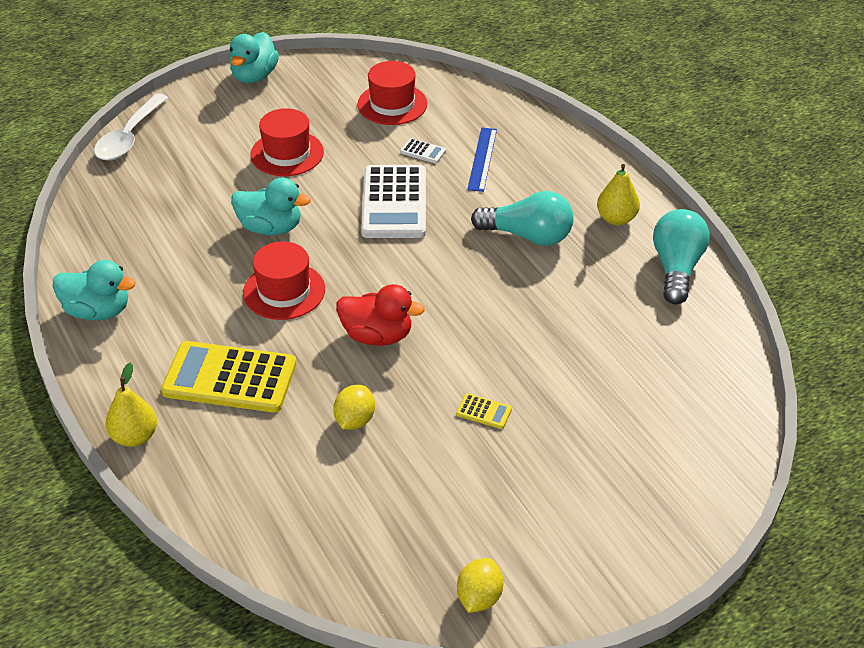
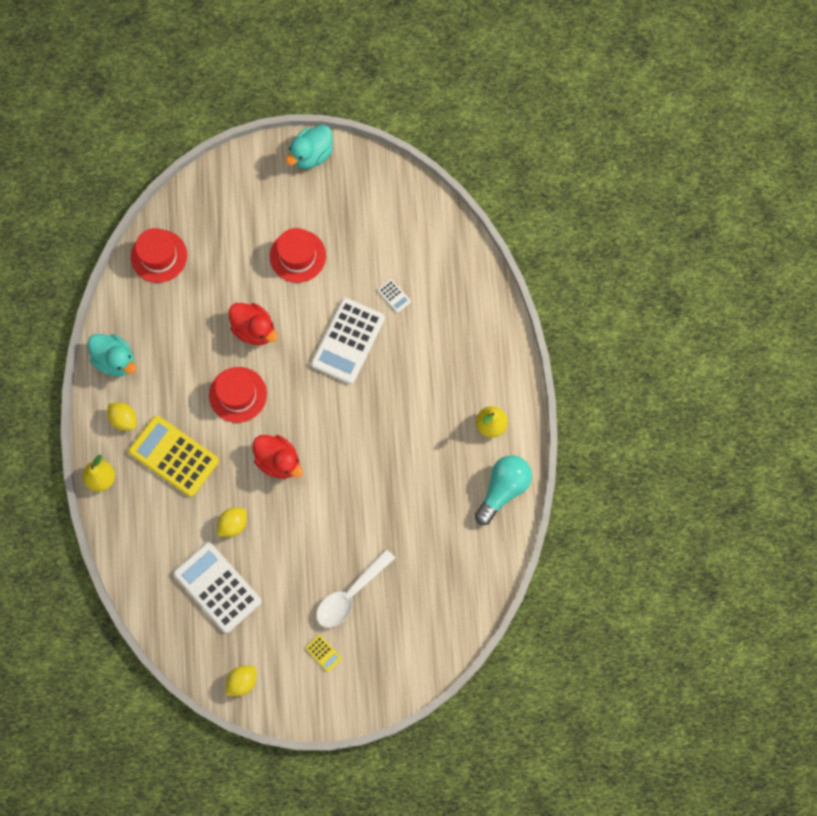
camera: 25 degrees right, 30 degrees up
white spoon [94,94,168,161] -> white spoon moved to [316,549,395,628]
turquoise duck [231,177,311,235] -> red duck [229,303,278,345]
red hat [357,61,427,125] -> red hat moved to [131,228,187,283]
yellow calculator [456,393,512,429] -> yellow calculator moved to [306,635,342,672]
blue ruler [467,128,497,192] -> none
turquoise light bulb [471,191,574,246] -> none
none -> yellow lemon [108,402,137,430]
none -> white calculator [173,542,262,633]

